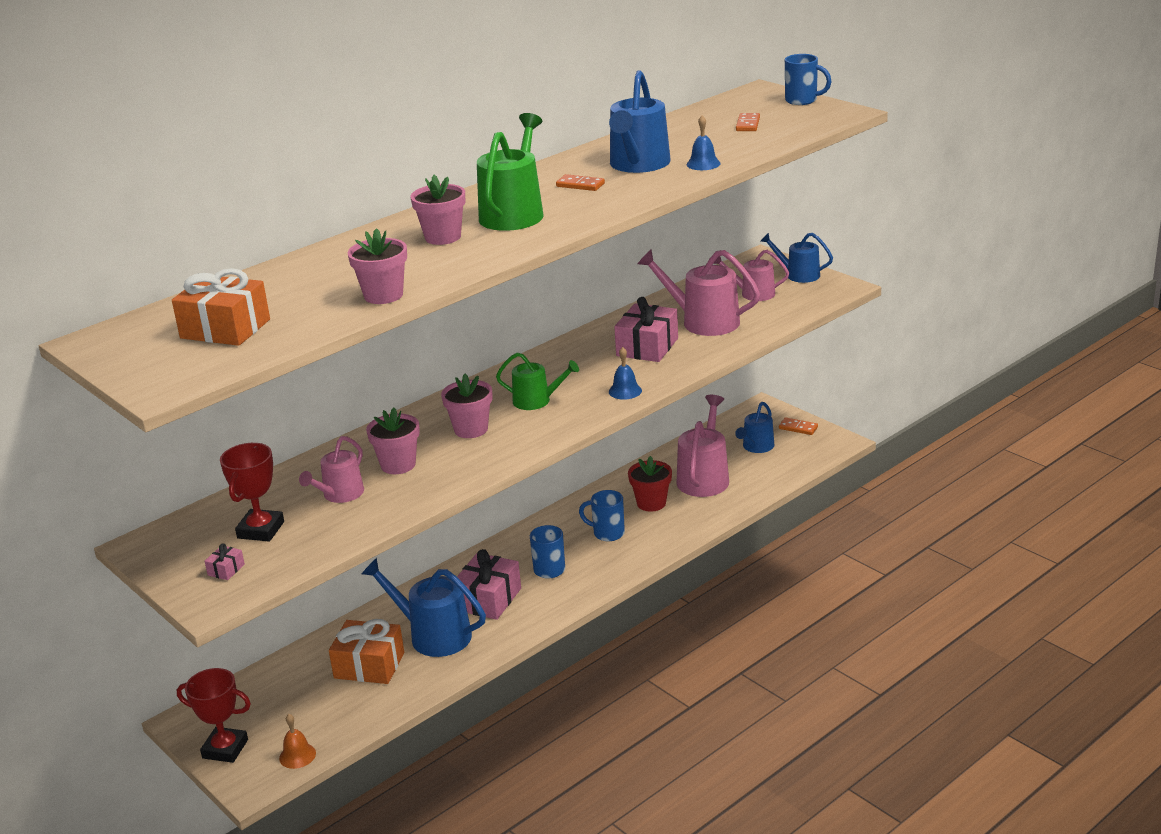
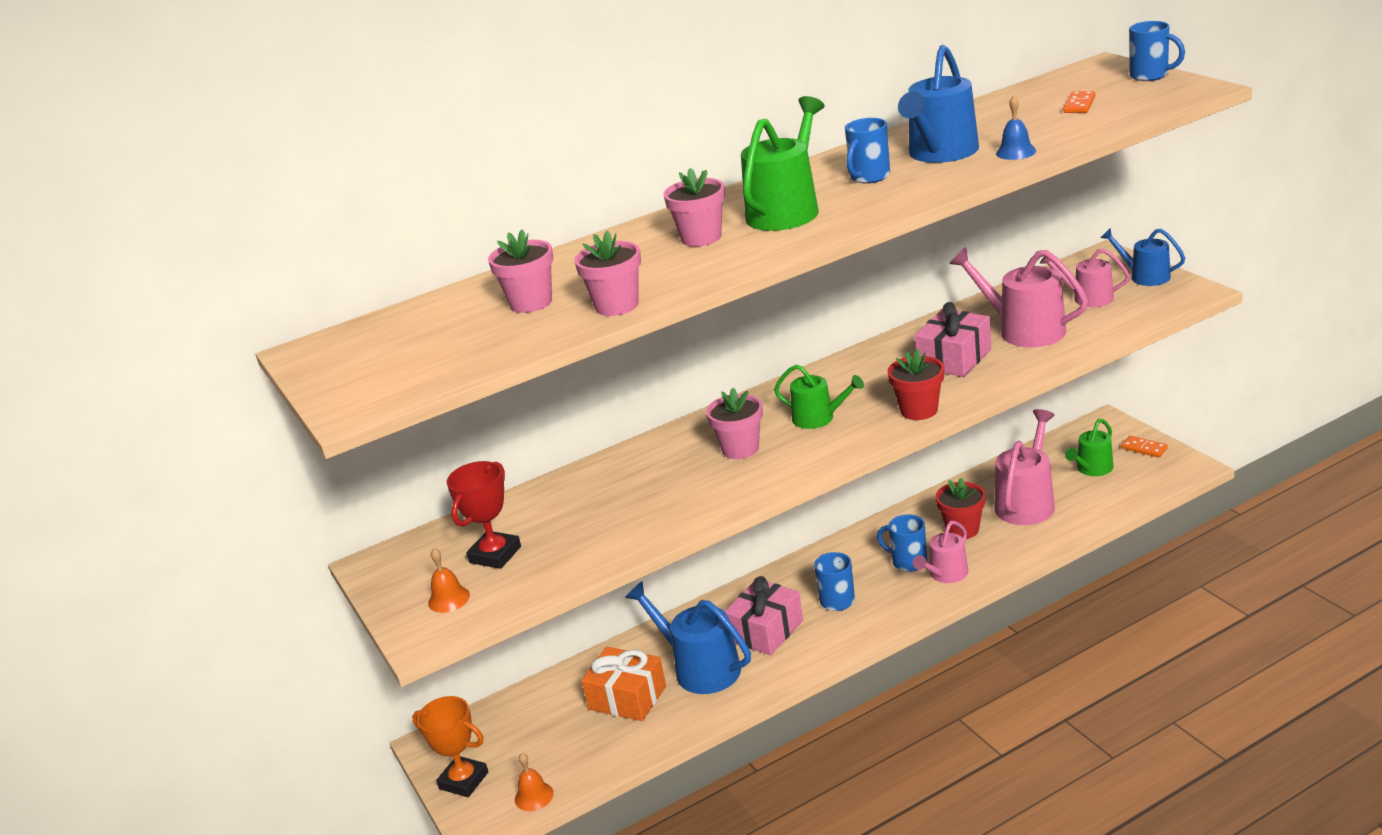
camera: 15 degrees right, 0 degrees up
orange gift [172,268,270,346] -> none
red trophy [177,668,251,763] -> orange trophy [412,696,488,797]
pink gift [204,544,245,580] -> orange bell [428,548,470,613]
pink watering can [299,436,364,503] -> pink watering can moved to [913,521,968,583]
pink flower pot [366,407,420,474] -> pink flower pot moved to [488,230,553,313]
orange domino [556,174,605,191] -> blue mug [845,118,890,184]
blue bell [609,347,642,400] -> red flower pot [887,349,944,420]
blue watering can [735,402,774,453] -> green watering can [1065,419,1114,476]

